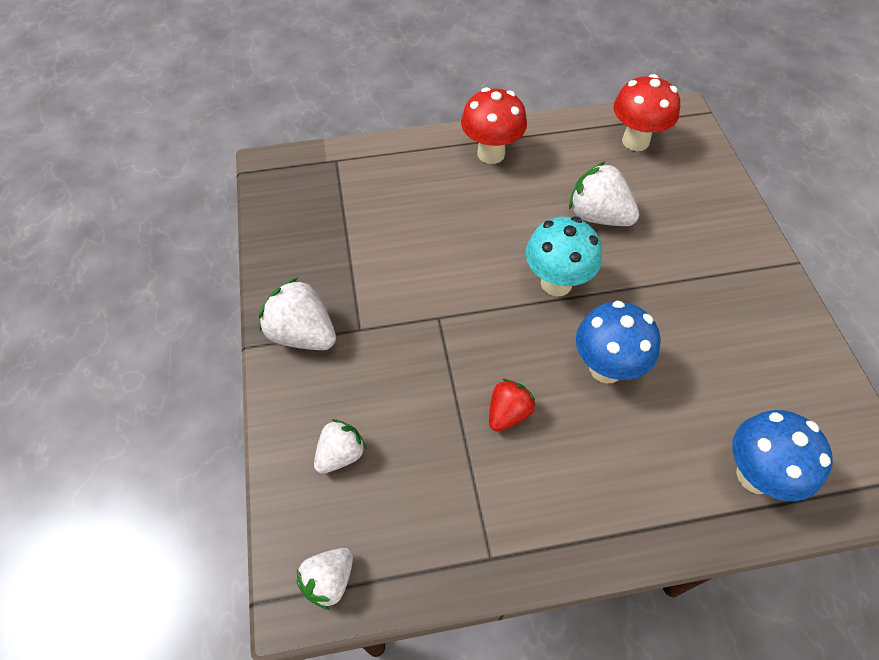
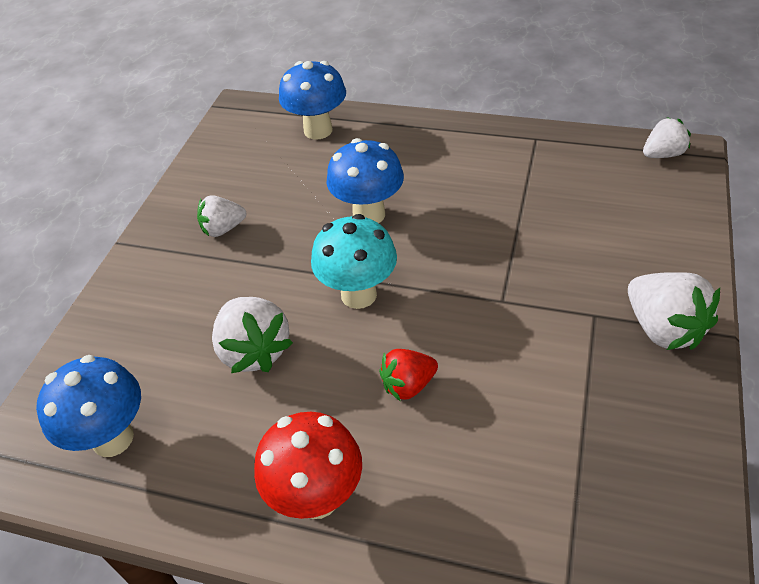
camera: 150 degrees left, 10 degrees down
white strawberry [314,419,366,474] -> white strawberry moved to [197,195,246,237]
red strawberry [489,379,536,432] -> red strawberry moved to [379,349,438,402]
red mushroom [613,74,680,151] -> blue mushroom [36,355,141,457]

